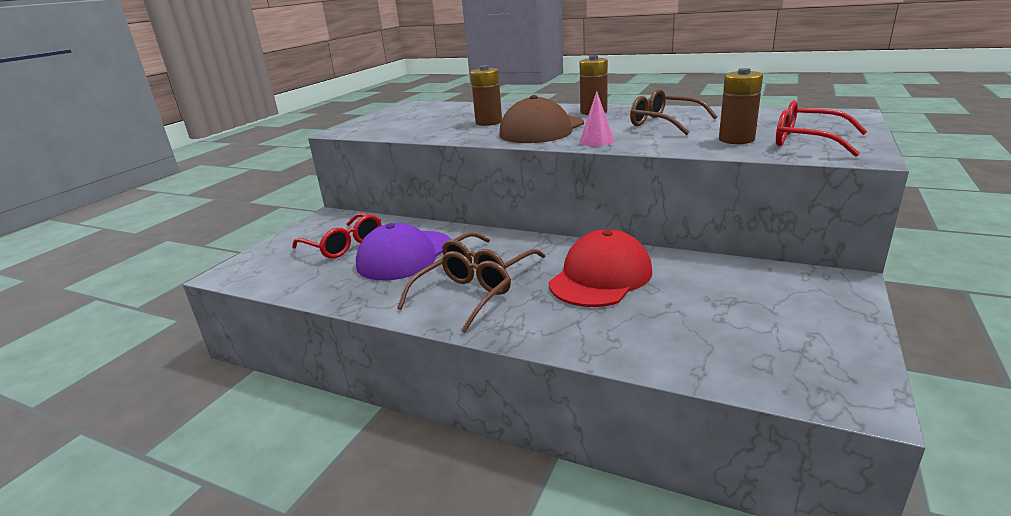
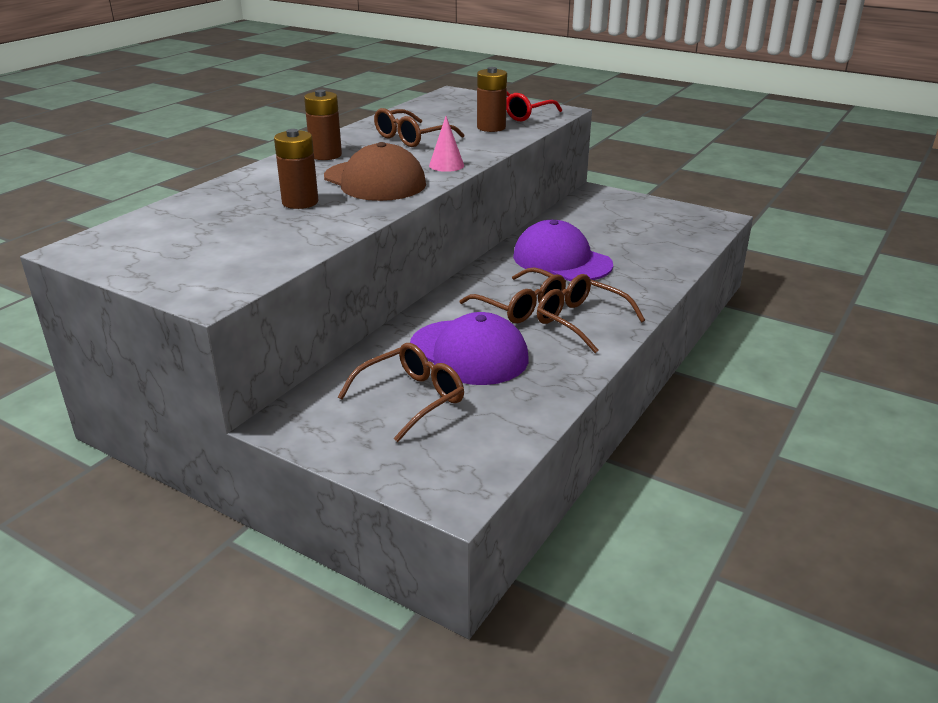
camera: 85 degrees left, 5 degrees up
red glasses [292,213,382,258] -> brown glasses [338,343,464,442]
red cap [549,229,652,307] -> purple cap [513,220,613,281]

